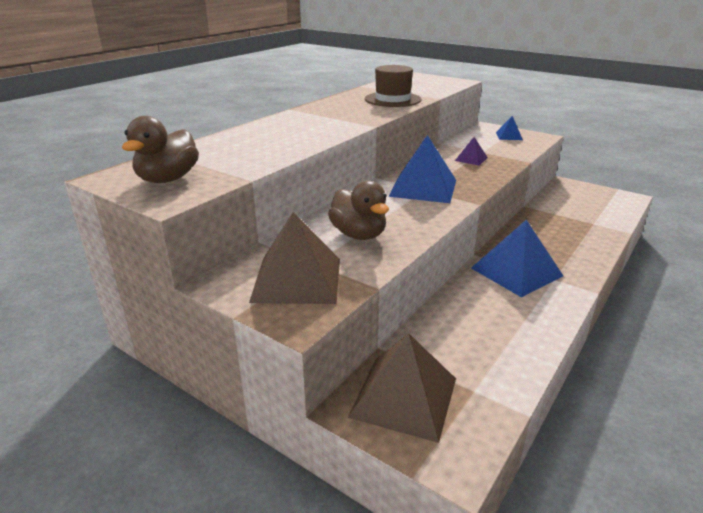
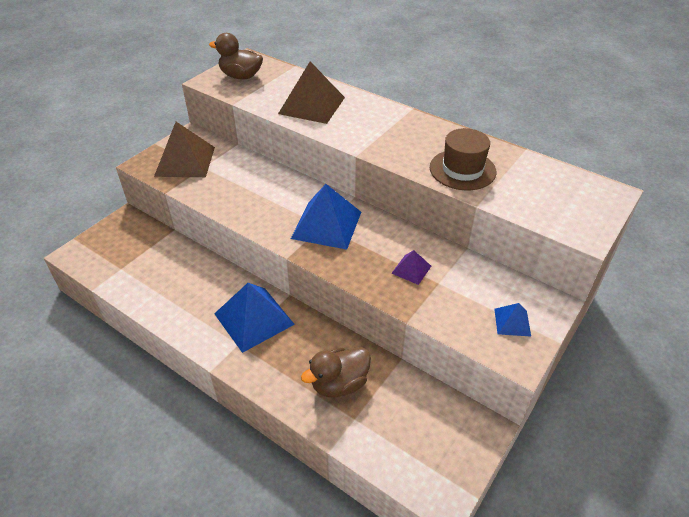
camera: 90 degrees right, 15 degrees up
brown duck [328,181,389,240] -> brown duck moved to [301,347,371,398]
brown pyramid [348,333,456,443] -> brown pyramid moved to [278,61,345,124]

